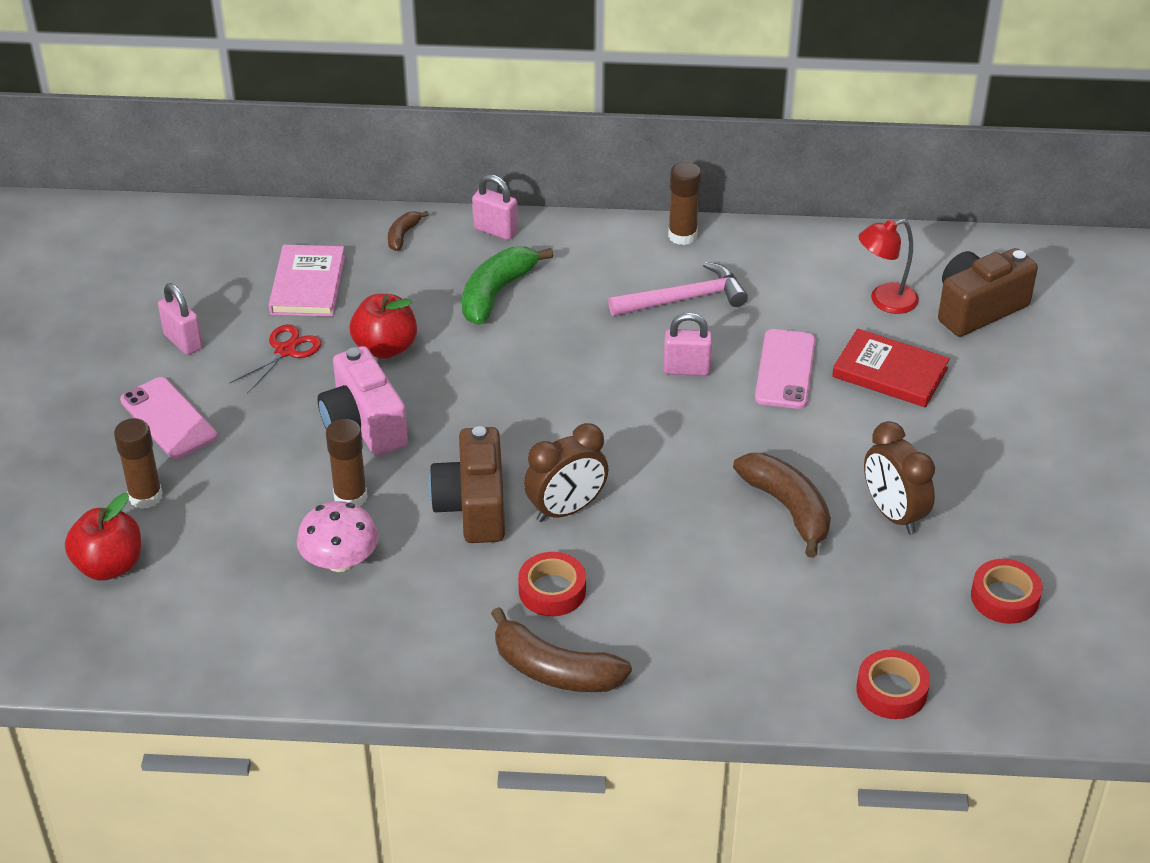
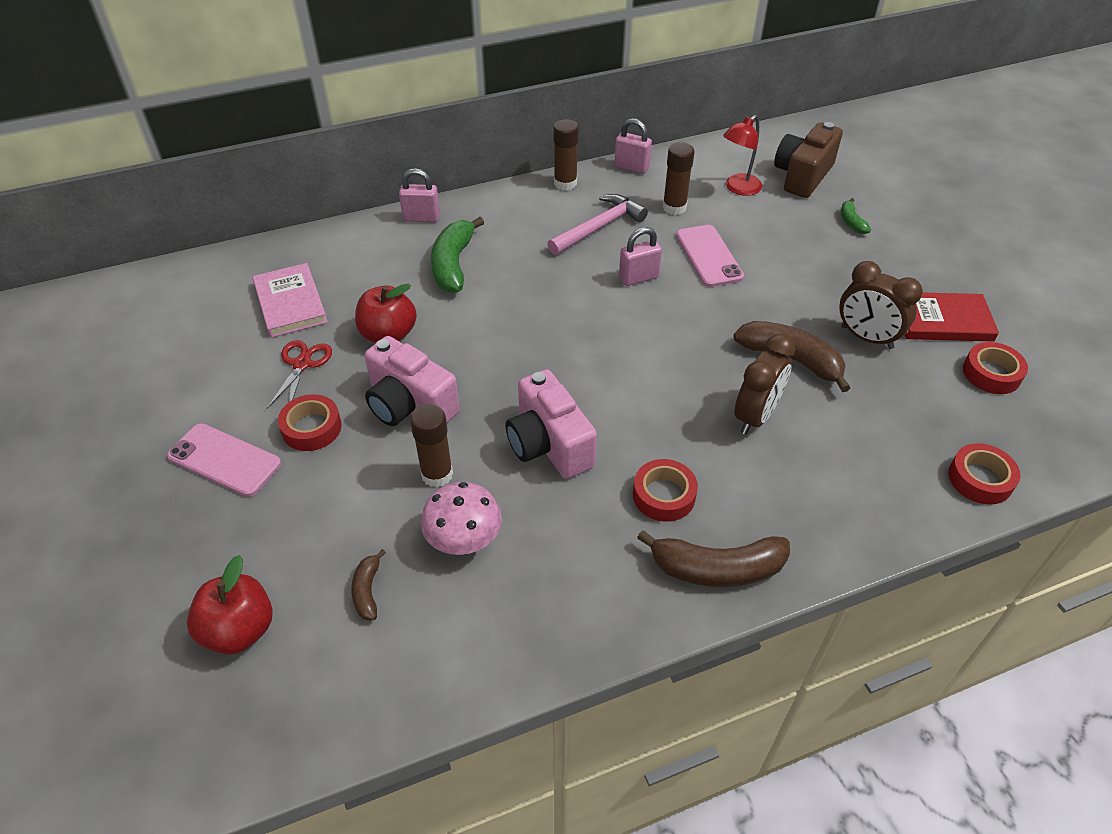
camera: 25 degrees left, 5 degrees up
brown glue stick [114,418,162,509] -> brown glue stick moved to [662,142,694,215]
pink padlock [158,283,203,355] -> pink padlock moved to [614,118,652,174]
brown banana [388,211,428,251] -> brown banana moved to [351,549,386,620]
brown camera [429,426,505,543] -> pink camera [506,369,597,479]
brown clock [524,423,608,522] -> brown clock moved to [734,334,796,434]
red book [832,328,950,407] -> red book moved to [905,293,999,342]
none -> red tape [278,394,342,451]
none -> green banana [841,198,871,234]

